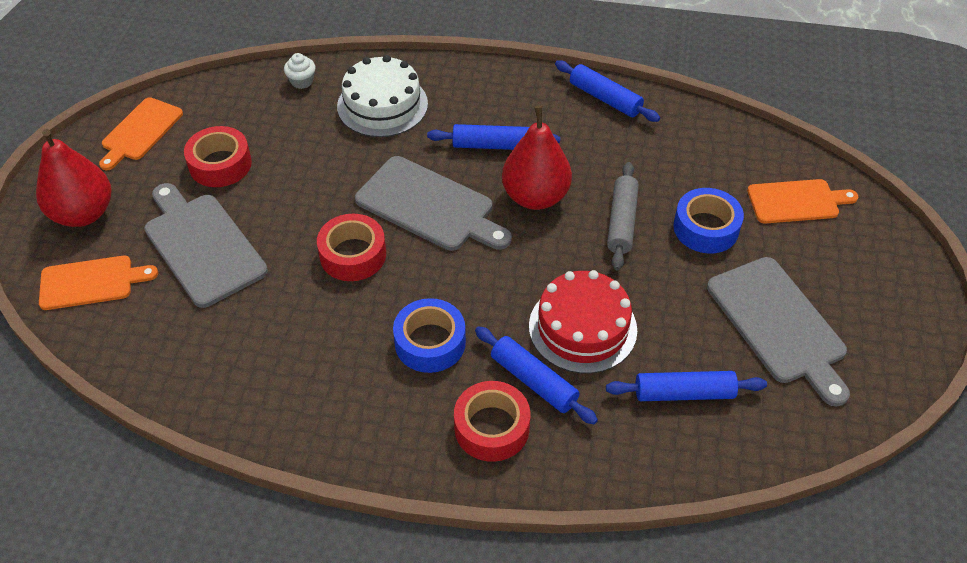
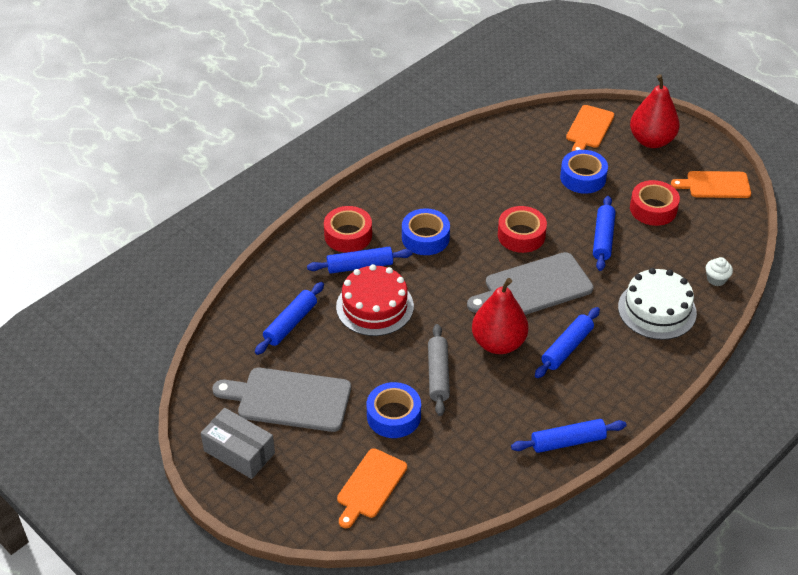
camera: 125 degrees right, 5 degrees down
orange cutting board [99,97,183,170] -> orange cutting board turned 60 degrees counterclockwise [671,171,751,198]
grey cutting board [144,183,268,308] -> blue tape [560,150,608,194]
grey rolling pin [607,162,639,270] -> grey rolling pin turned 45 degrees clockwise [428,324,450,416]
none -> grey box [201,408,275,479]
none -> blue rolling pin [593,196,616,271]

